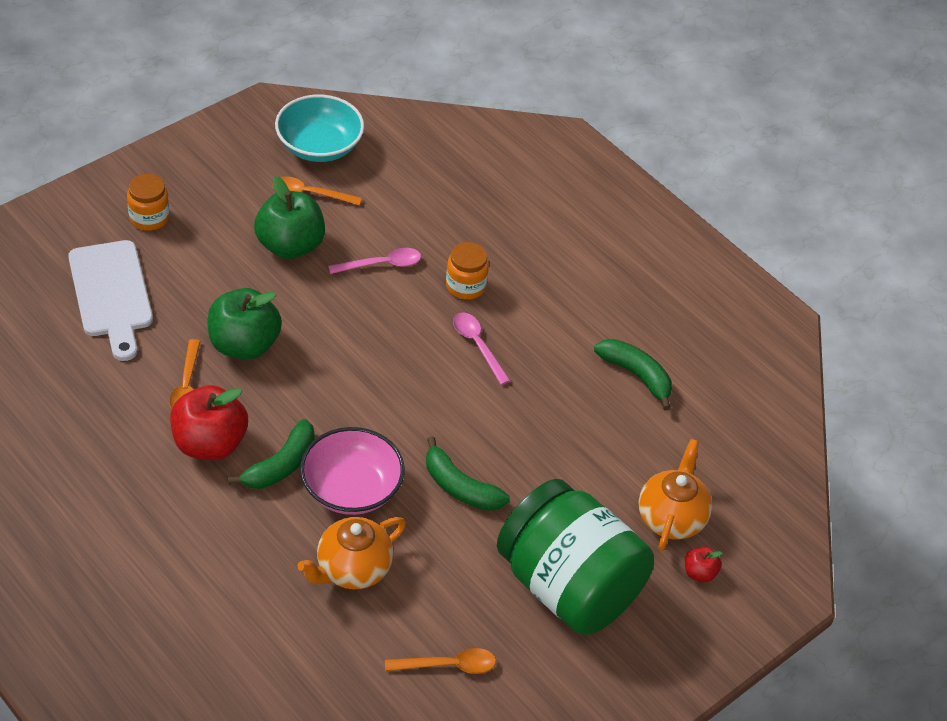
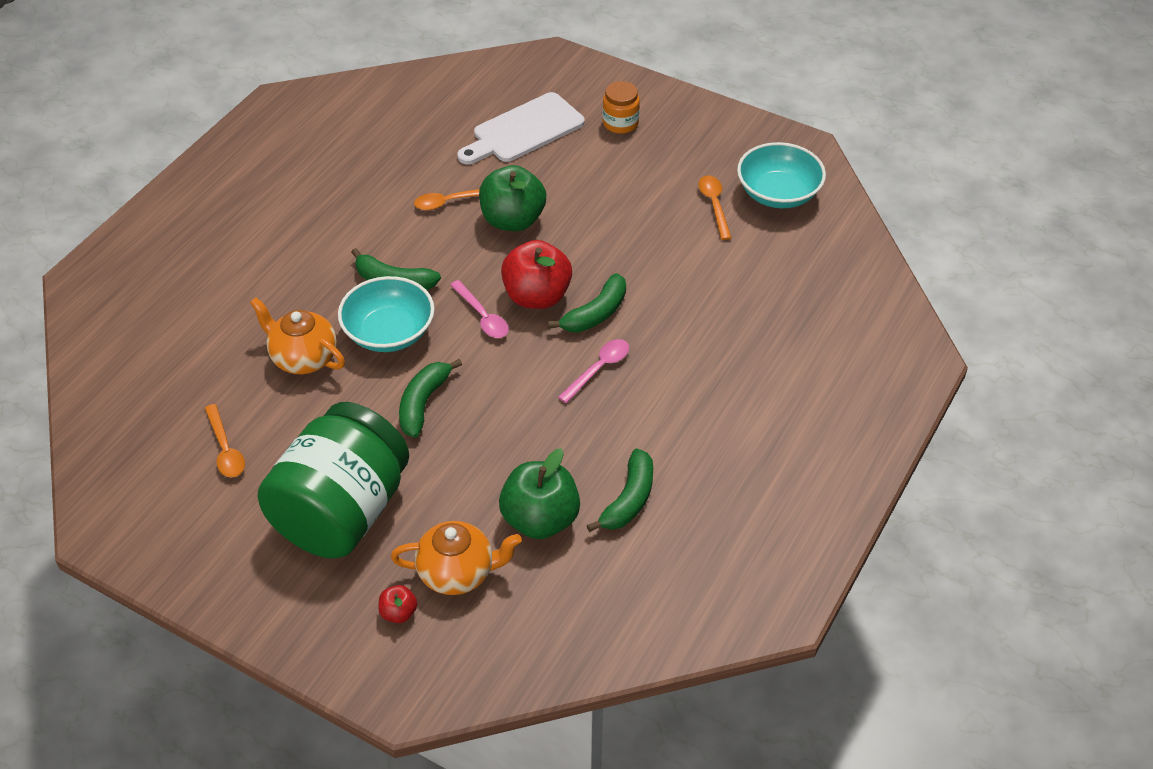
camera: 75 degrees right, 0 degrees up
red apple [170,385,248,460] -> red apple moved to [501,240,572,309]
green apple [254,176,325,259] -> green apple moved to [499,448,580,539]
pink bowl [300,427,405,515] -> turquoise bowl [338,276,435,352]
pink spoon [328,248,421,274] -> pink spoon moved to [450,280,509,338]
orange jar [446,242,489,300] -> none
none -> green banana [548,273,626,332]

